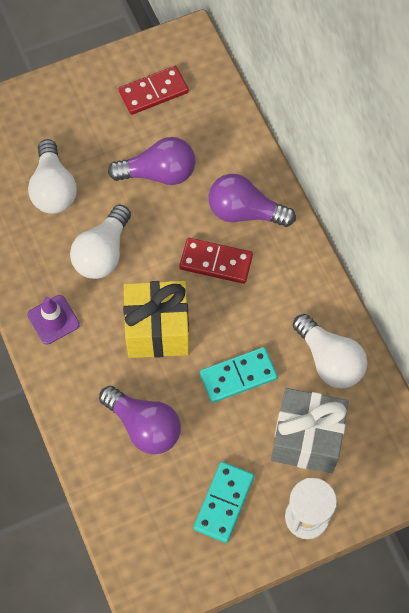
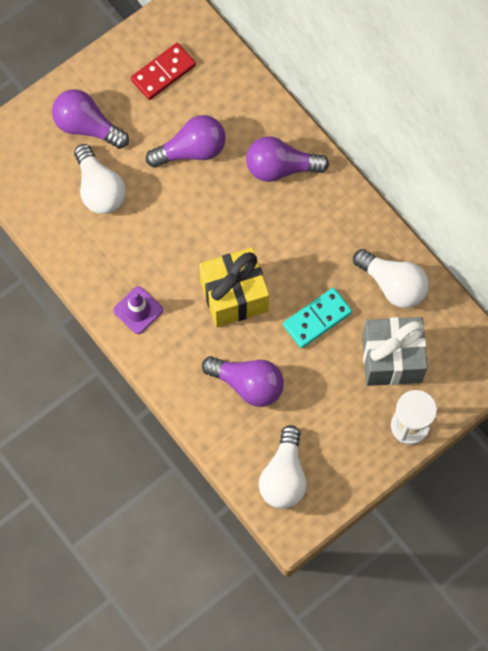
camera: 15 degrees left, 5 degrees up
white light bulb [70,205,131,279] -> white light bulb moved to [259,425,307,509]
red domino [179,238,253,284] -> none
turquoise domino [193,462,254,543] -> none
none -> purple light bulb [52,89,129,149]

